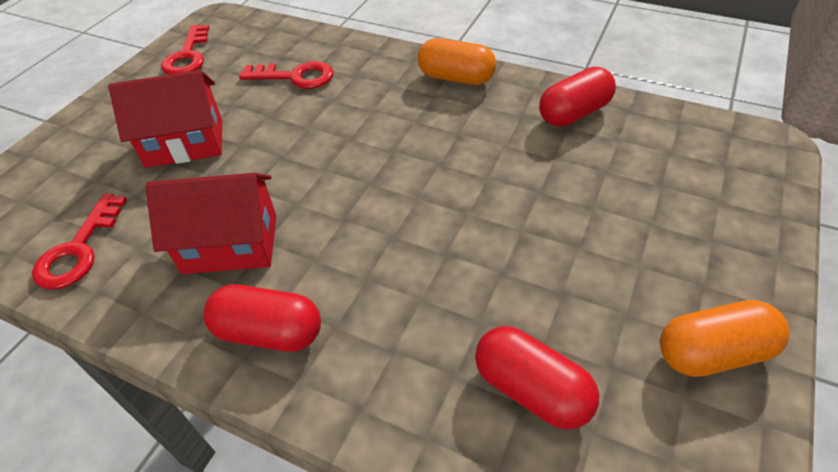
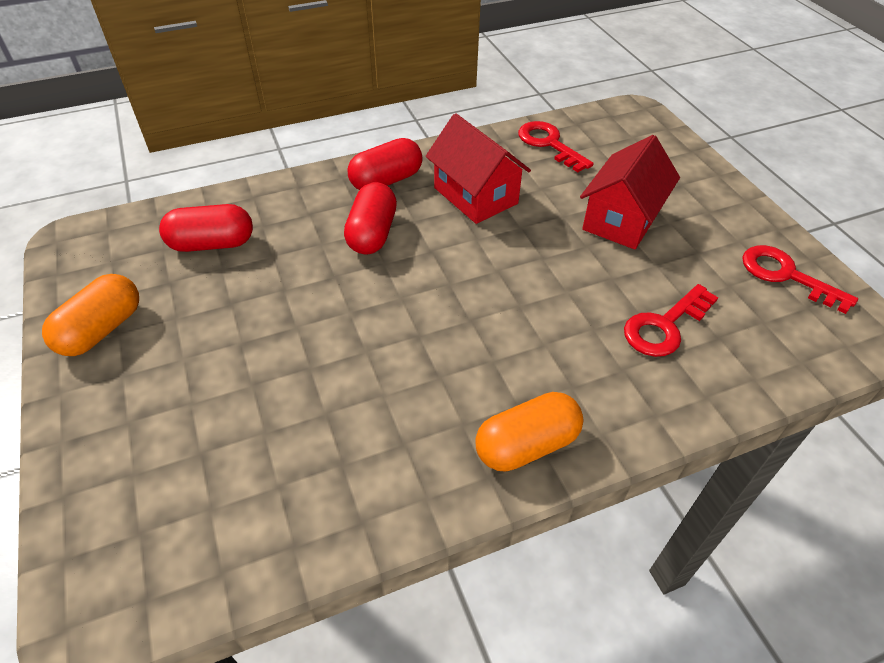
camera: 130 degrees right, 0 degrees up
red house [145,173,276,274] -> red house turned 75 degrees counterclockwise [426,113,531,224]
red capsule [539,67,616,127] -> red capsule moved to [344,182,397,254]

